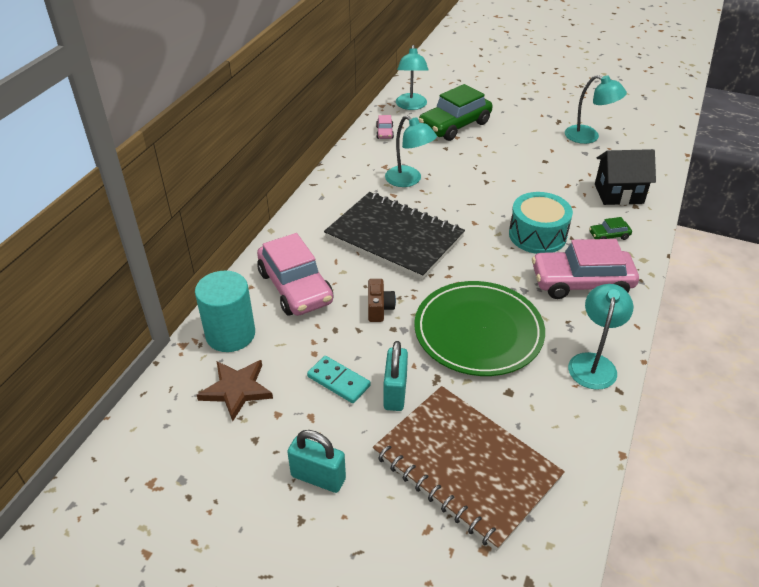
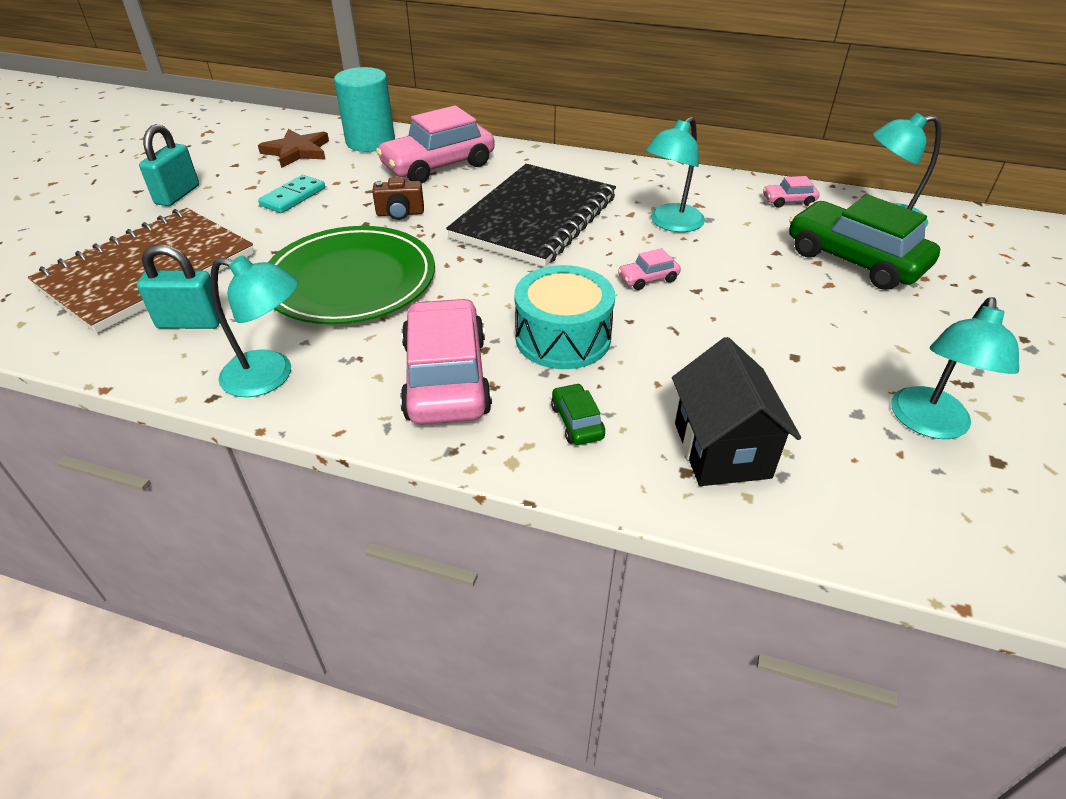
camera: 85 degrees right, 0 degrees up
turquoise padlock [383,341,408,411] -> turquoise padlock moved to [137,244,224,329]
none -> pink car [618,248,681,290]

